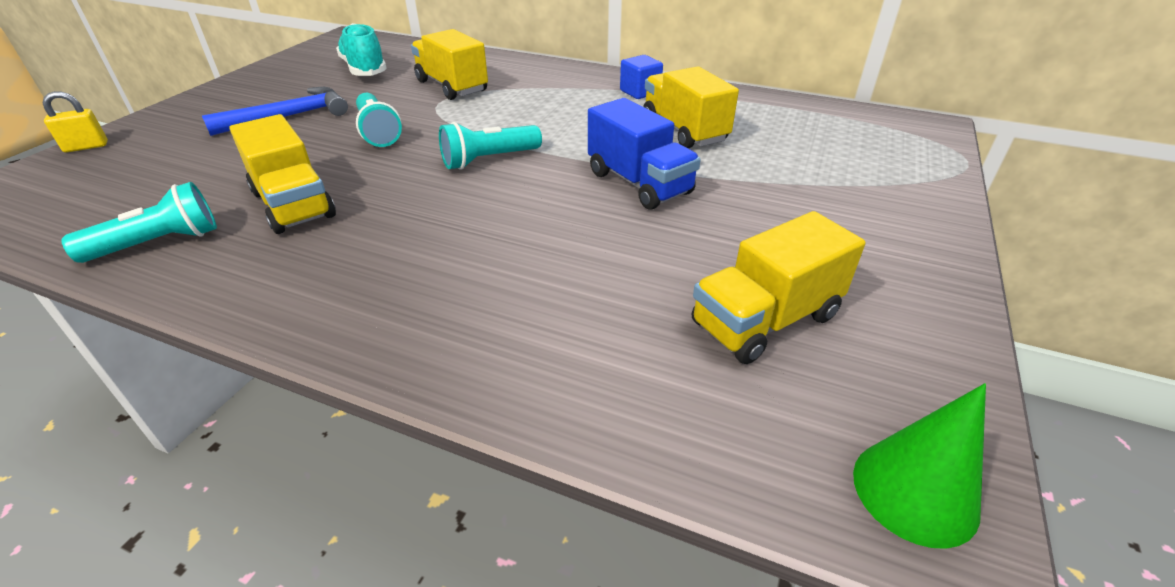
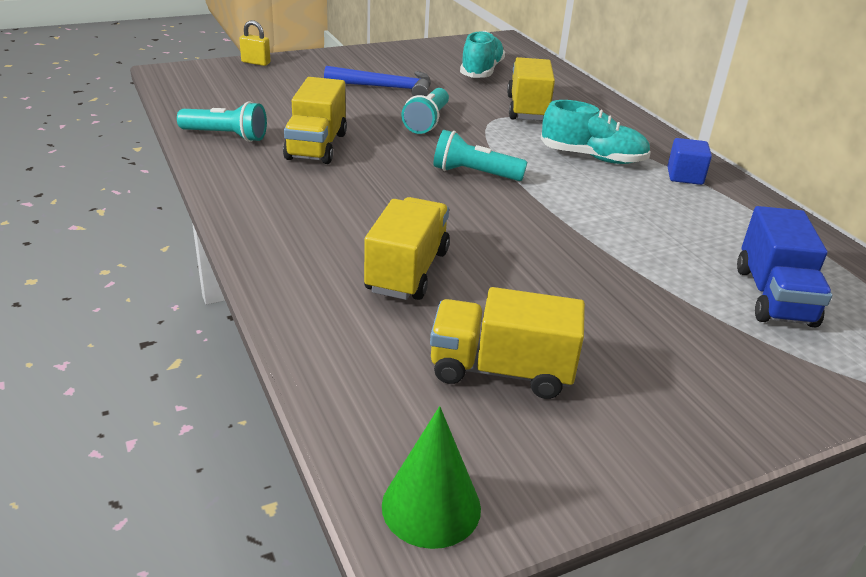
camera: 40 degrees right, 5 degrees down
blue truck [588,98,701,210] -> blue truck moved to [737,206,832,328]
yellow truck [643,66,739,148] -> yellow truck moved to [364,197,450,300]
none -> turquoise shoe [541,100,651,164]

